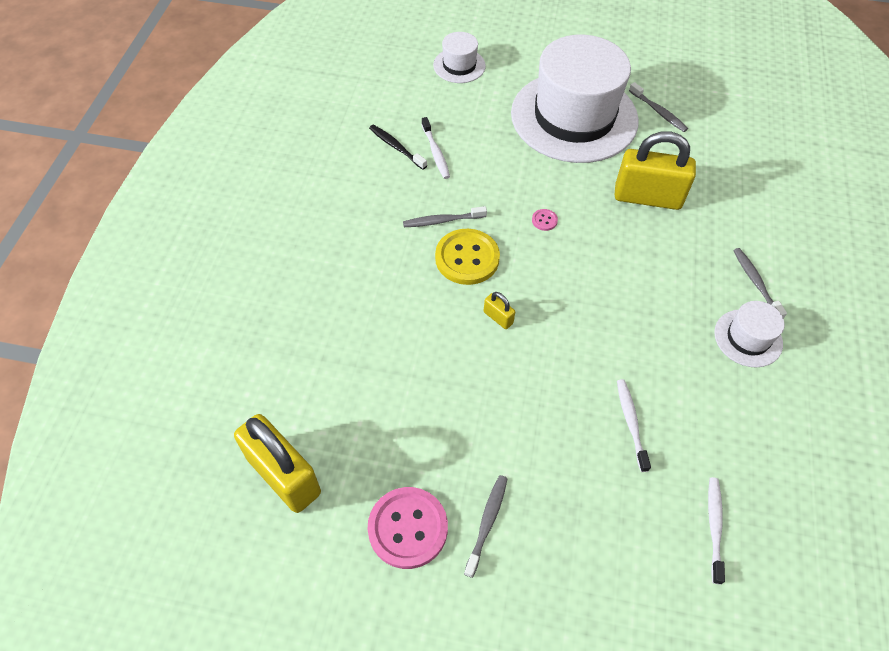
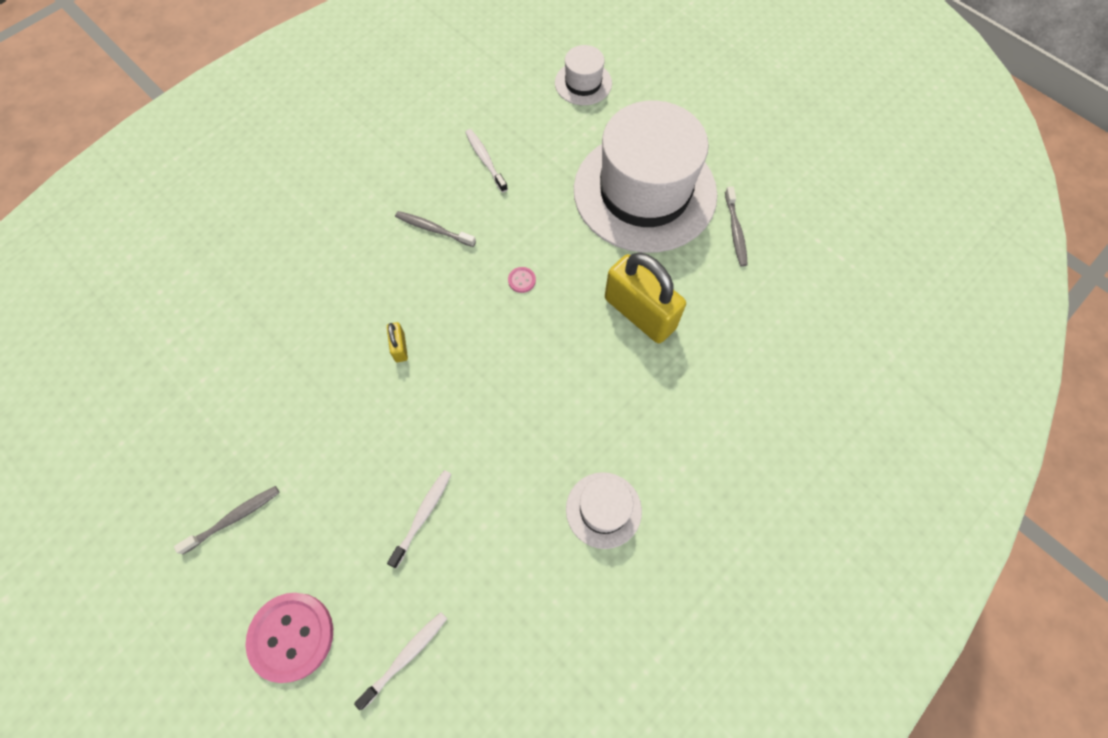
camera: 35 degrees right, 10 degrees up
yellow padlock [234,414,321,513] -> none
pink button [368,487,448,569] -> pink button moved to [245,593,333,683]
black toothbrush [369,125,427,170] -> none
white toothbrush [421,117,450,179] -> white toothbrush turned 135 degrees clockwise [465,129,508,193]
yellow button [435,229,500,285] -> none
grey toothbrush [733,248,787,318] -> none

